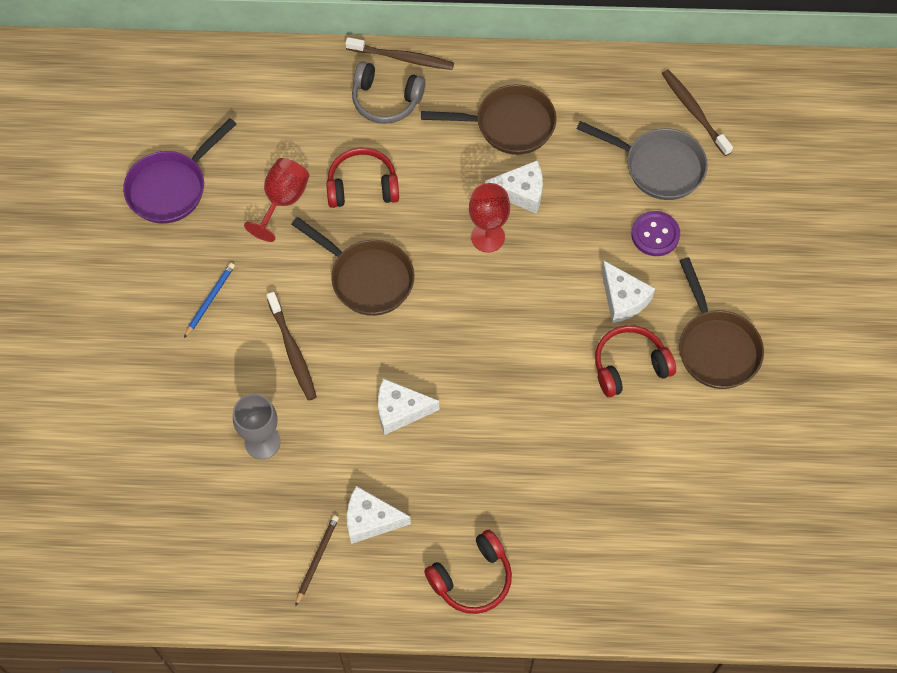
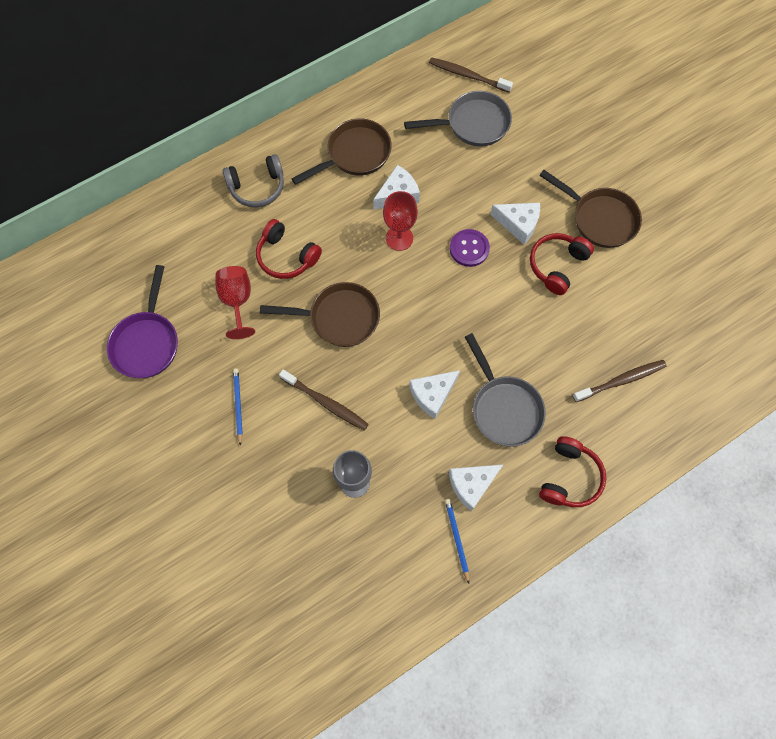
camera: 35 degrees left, 5 degrees up
brown pencil [295,515,339,607] -> blue pencil [445,499,469,583]
red headphones [326,148,399,208] -> red headphones turned 105 degrees counterclockwise [256,219,322,279]
brown toothbrush [345,37,454,70] -> brown toothbrush moved to [573,360,667,402]
purple button [631,211,680,256] -> purple button moved to [450,229,490,267]
none -> grey pan [465,333,546,446]

